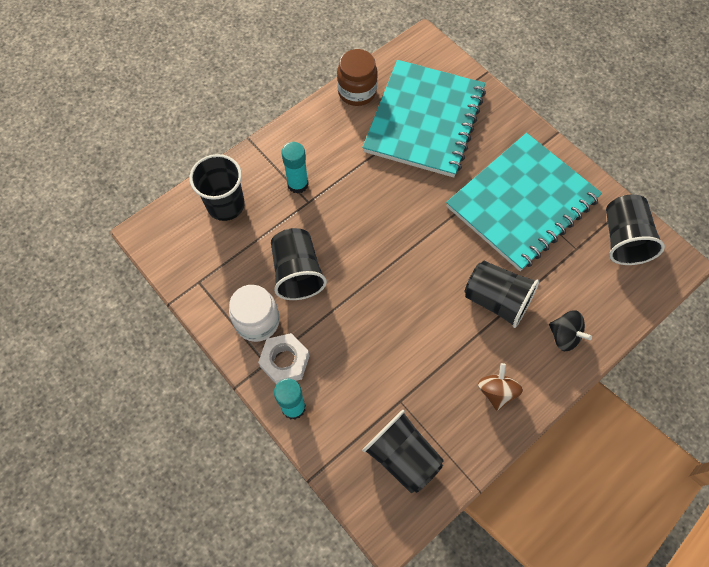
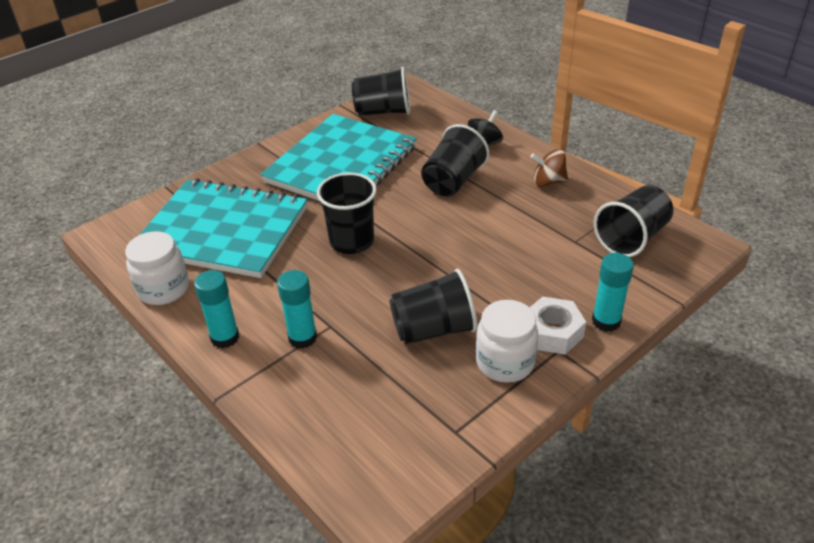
camera: 90 degrees left, 25 degrees down
black cup [190,154,245,221] -> black cup moved to [317,173,377,254]
brown jar [337,49,378,106] -> white jar [125,231,189,305]
turquoise notebook [446,133,602,271] -> turquoise notebook turned 75 degrees clockwise [260,114,417,201]
none -> turquoise glue stick [194,270,239,349]

